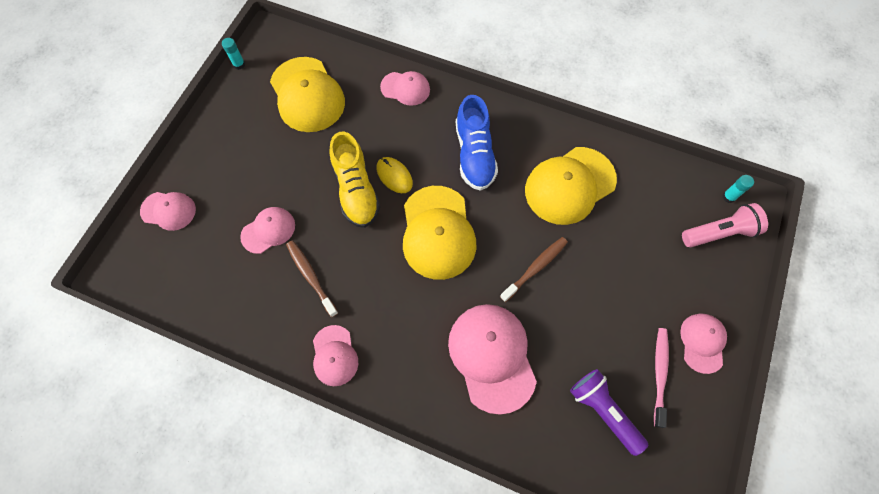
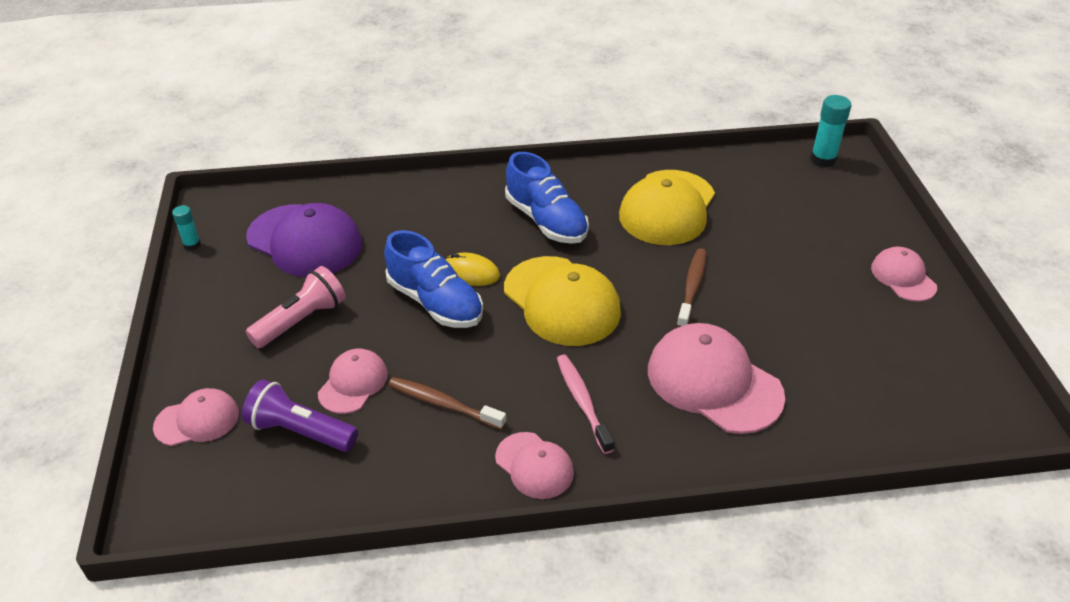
camera: 30 degrees left, 25 degrees down
yellow cap [270,57,345,132] -> purple cap [246,203,362,277]
yellow shoe [329,132,380,228] -> blue shoe [384,230,483,328]
pink cap [380,71,430,106] -> none
purple flashlight [570,369,648,456] -> purple flashlight moved to [242,379,358,452]
pink toothbrush [654,328,669,428] -> pink toothbrush moved to [557,355,614,454]
pink flashlight [682,203,768,247] -> pink flashlight moved to [246,266,346,348]
turquoise glue stick [722,175,754,203] -> turquoise glue stick [810,95,852,167], size x1.69

